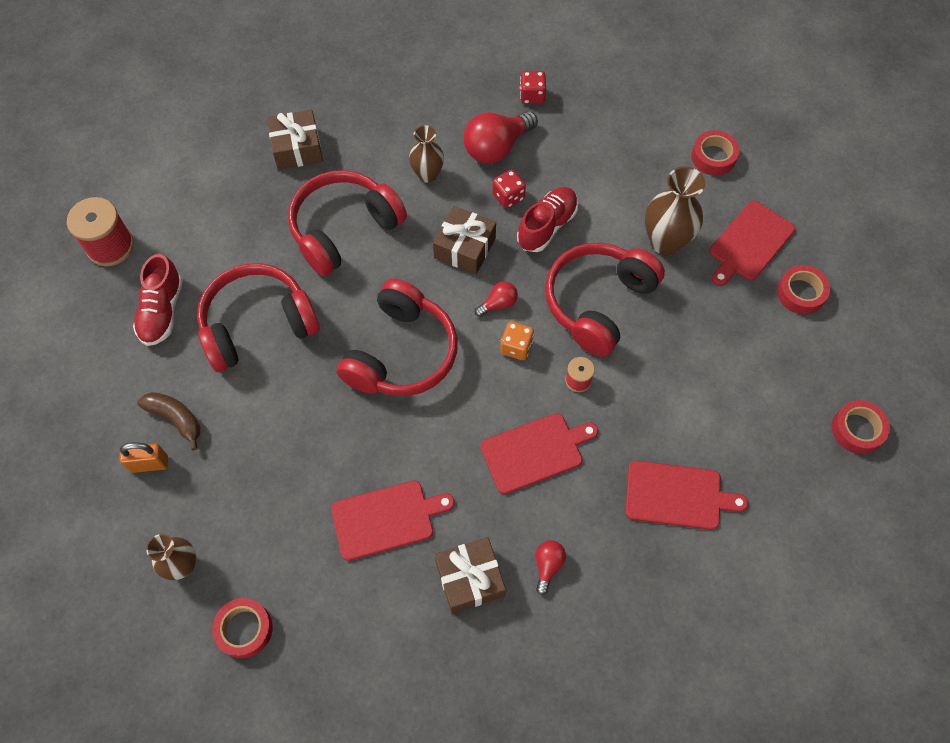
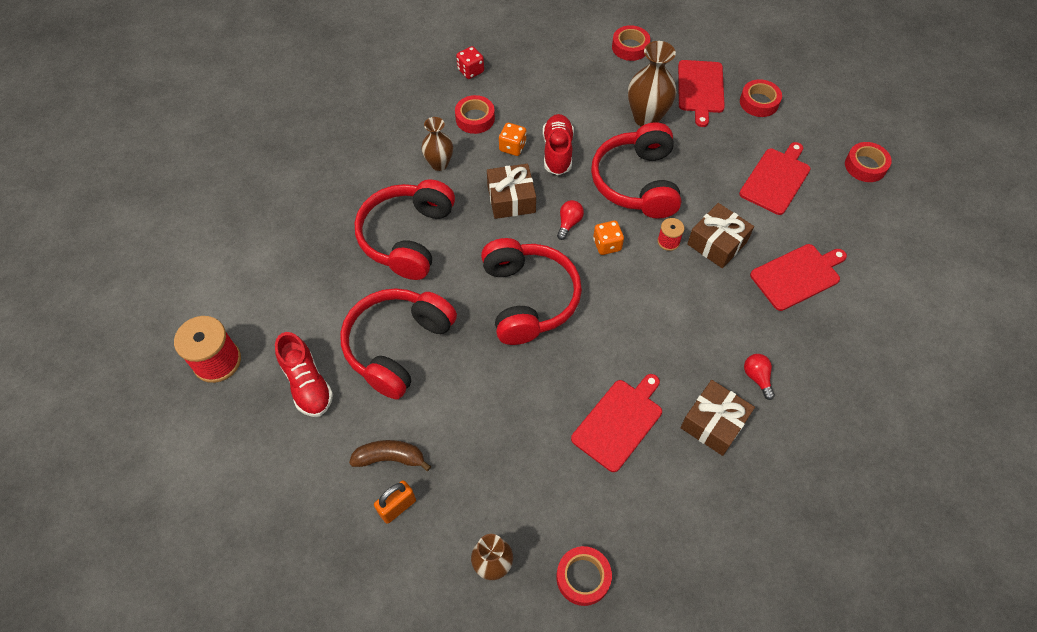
camera: 35 degrees left, 5 degrees down
brown gift [267,110,323,170] -> brown gift moved to [687,203,754,268]
red light bulb [464,111,538,164] -> red tape [455,95,495,134]
red cutting board [480,413,598,494] -> red cutting board moved to [739,142,810,215]
red dice [492,169,526,209] -> orange dice [499,123,526,156]

